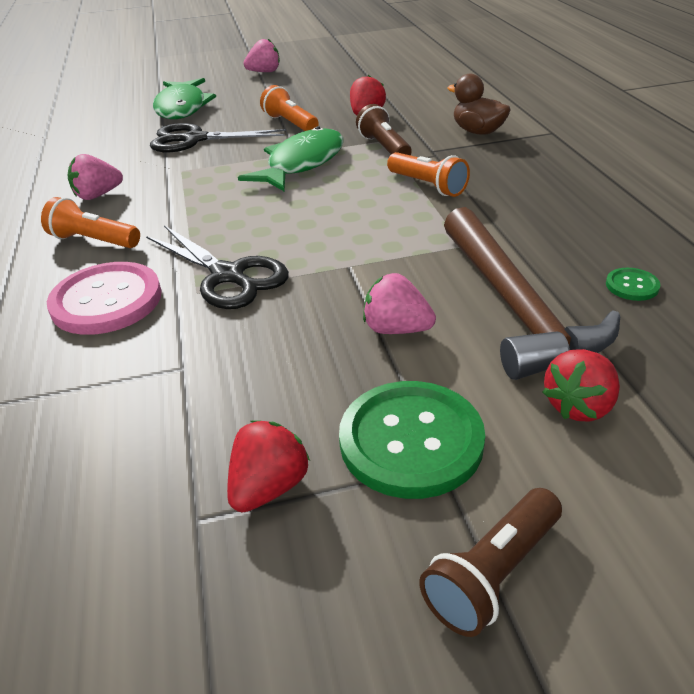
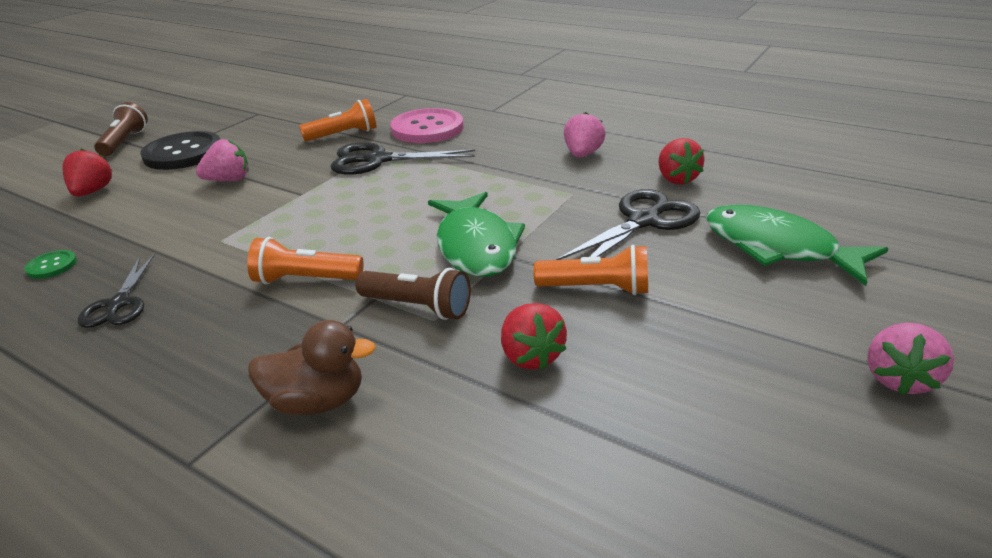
camera: 135 degrees right, 5 degrees down
orange flashlight [41,197,140,248] -> orange flashlight moved to [299,99,376,141]
red strawberry [227,420,310,512] -> red strawberry moved to [658,138,705,184]
green button [339,381,485,499] -> black button [140,131,220,170]
brown hammer [444,207,620,380] -> none
none -> black scissors [78,254,155,328]

